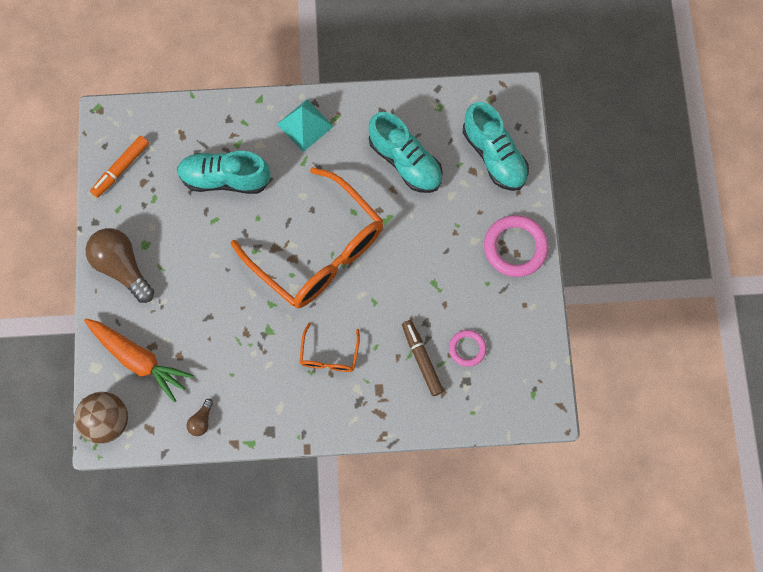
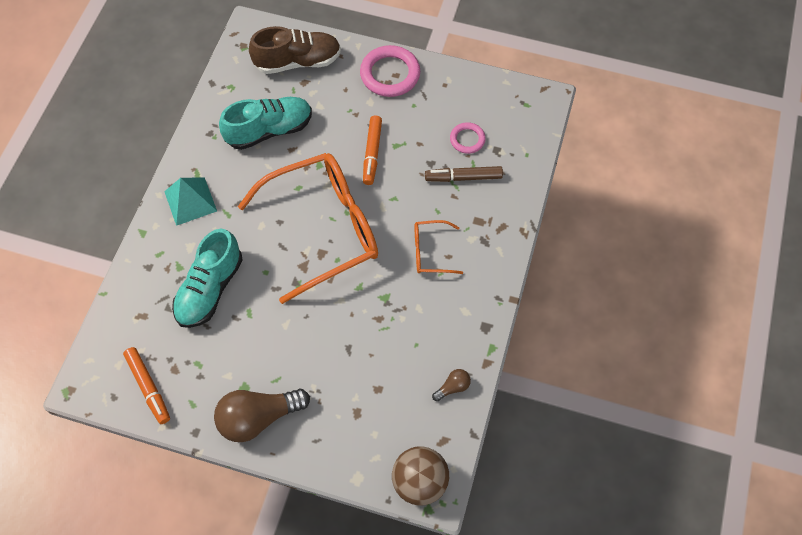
camera: 70 degrees left, 10 degrees down
orange carrot [84,318,194,403] -> none
brown light bulb [187,399,213,436] -> brown light bulb turned 75 degrees counterclockwise [432,369,471,401]
orange glasses [300,323,360,372] -> orange glasses turned 150 degrees clockwise [414,220,463,274]
turquoise shoe [463,102,529,191] -> brown shoe [249,26,341,74]
none -> orange marker [363,116,382,185]

